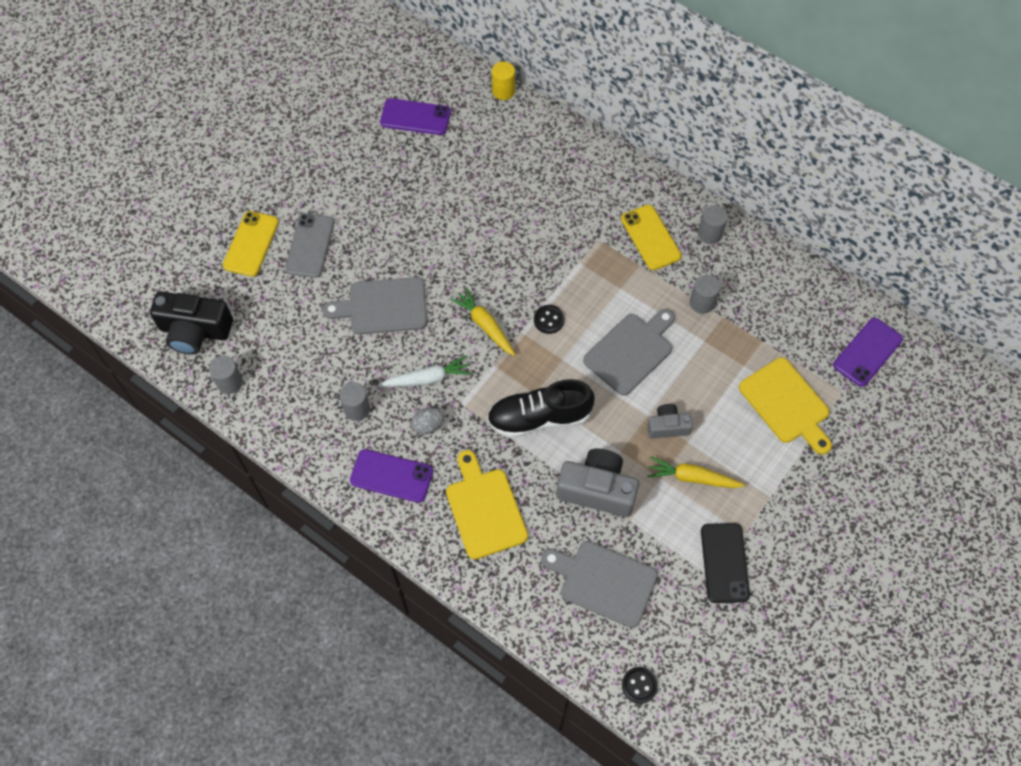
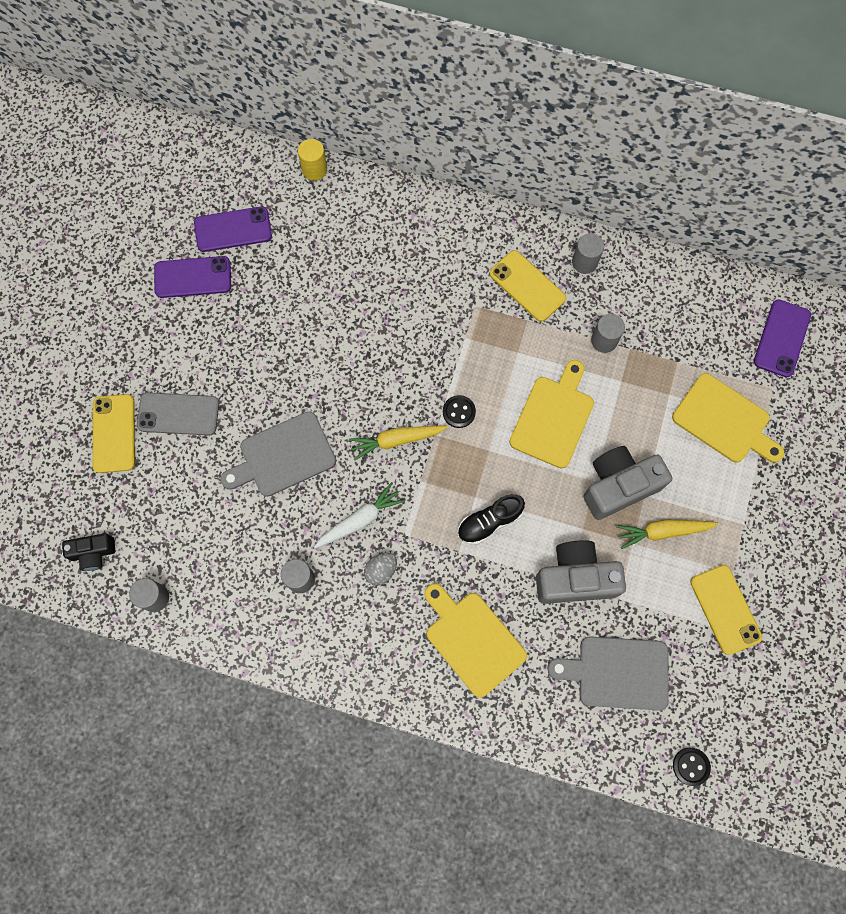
camera: 20 degrees left, 10 degrees up
black camera [150,291,233,355] -> black camera [62,533,115,571], size x0.56
grey phone [285,213,334,278] -> grey phone turned 75 degrees counterclockwise [137,392,219,435]
purple phone [350,449,433,503] -> purple phone moved to [154,256,231,298]
yellow carrot [450,287,516,356] -> yellow carrot turned 45 degrees counterclockwise [349,426,448,461]
black shoe [487,379,594,438] -> black shoe [457,494,525,545], size x0.64
grey cutting board [583,309,675,396] -> yellow cutting board [509,360,594,469]
grey camera [647,404,693,439] -> grey camera [584,446,672,520], size x1.78
black phone [701,523,750,603] -> yellow phone [690,565,762,655]

